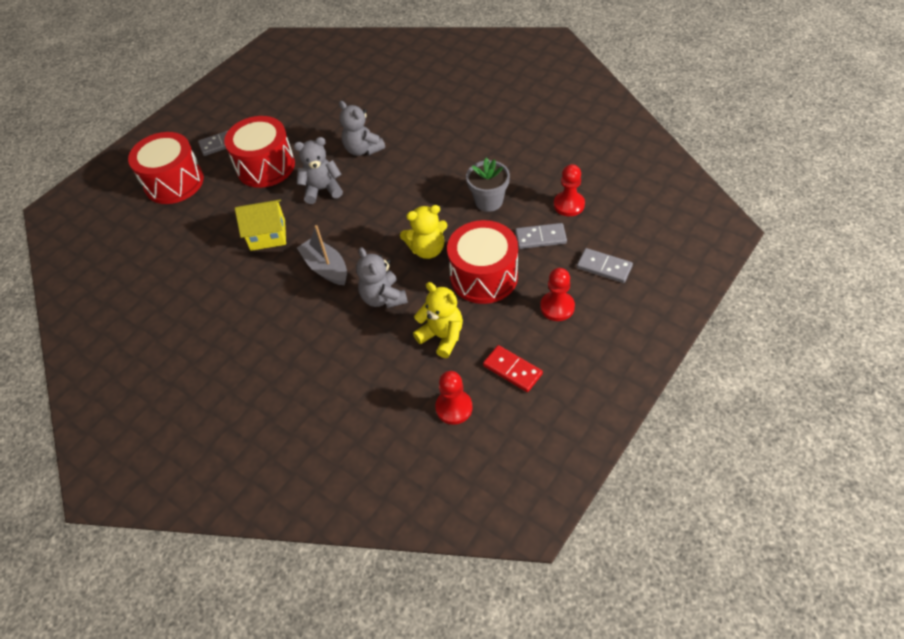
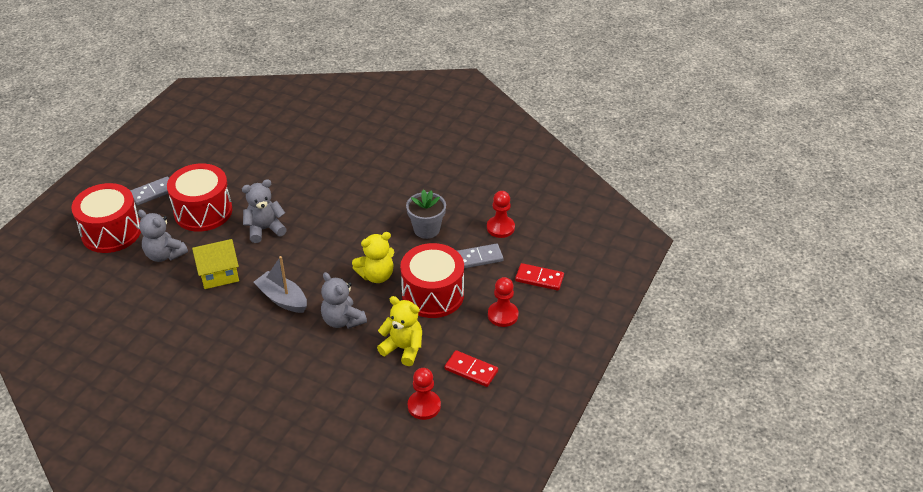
camera: 15 degrees left, 10 degrees down
grey teddy bear [339,101,385,156] -> grey teddy bear moved to [138,210,188,262]
grey domino [577,248,633,283] -> red domino [515,263,564,291]

